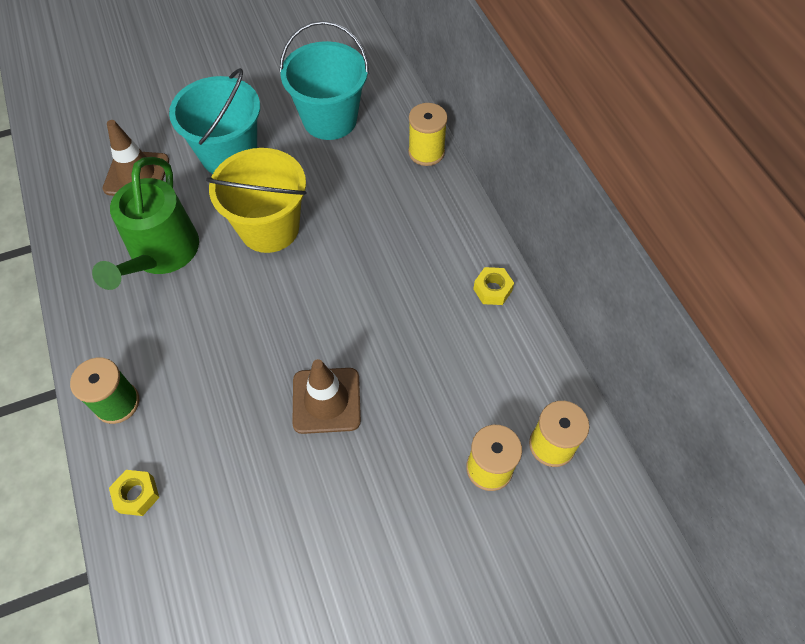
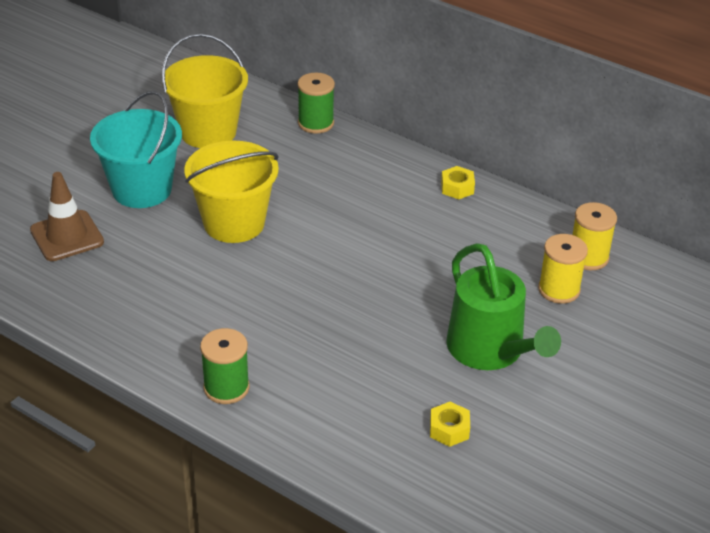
camera: 35 degrees left, 20 degrees down
green watering can [92,157,199,290] -> green watering can moved to [446,243,561,370]
yellow nut [109,470,159,516] -> yellow nut moved to [430,402,470,447]
turquoise bucket [279,21,369,140] -> yellow bucket [162,33,248,148]
brown traffic cone [292,359,361,434] -> none
yellow spool [408,103,448,166] -> green spool [298,73,335,134]

